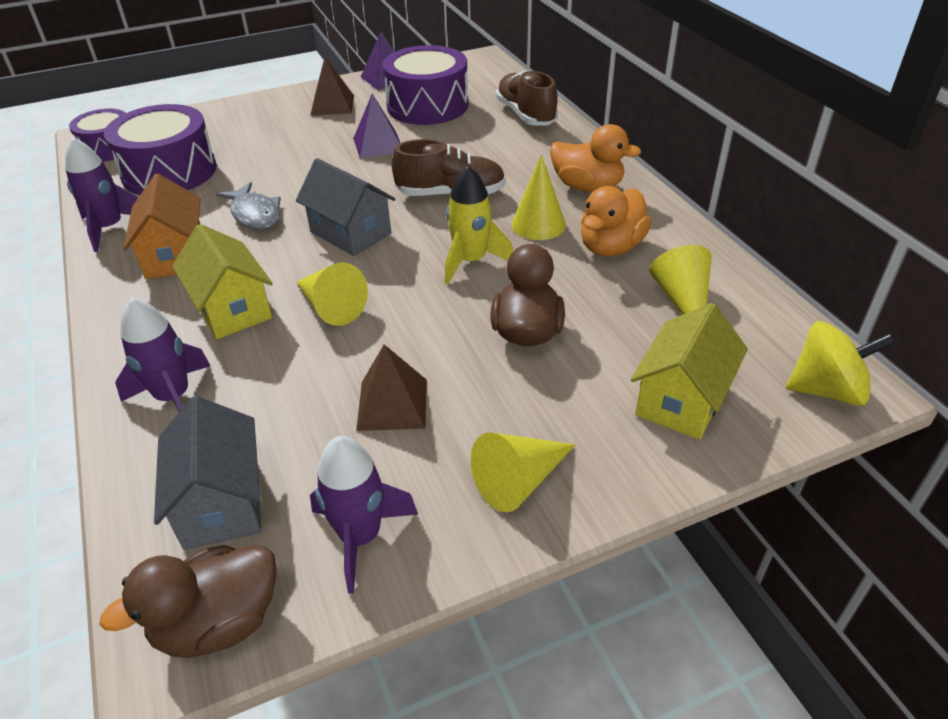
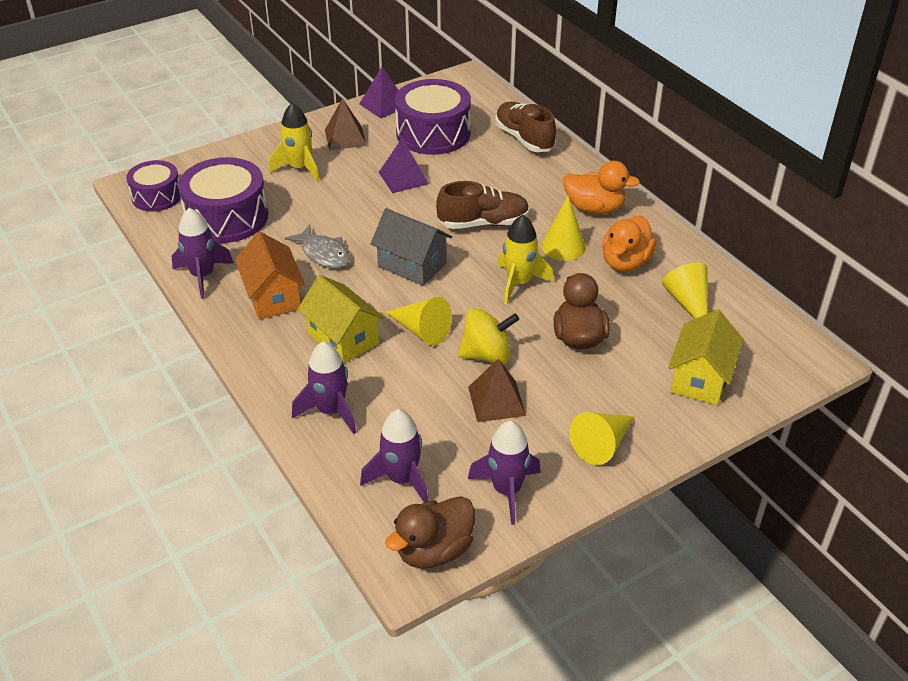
camera: 10 degrees left, 0 degrees up
grey house [154,396,261,550] -> purple rocket [360,409,429,503]
yellow spinning top [786,321,895,406] -> yellow spinning top moved to [458,308,519,364]
none -> yellow rocket [269,103,319,182]

